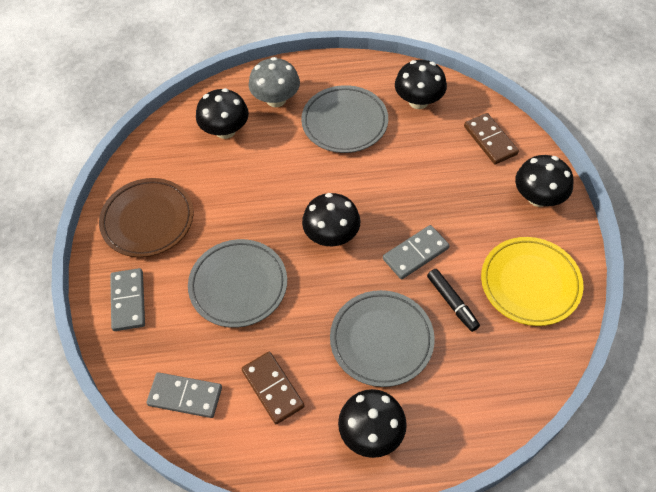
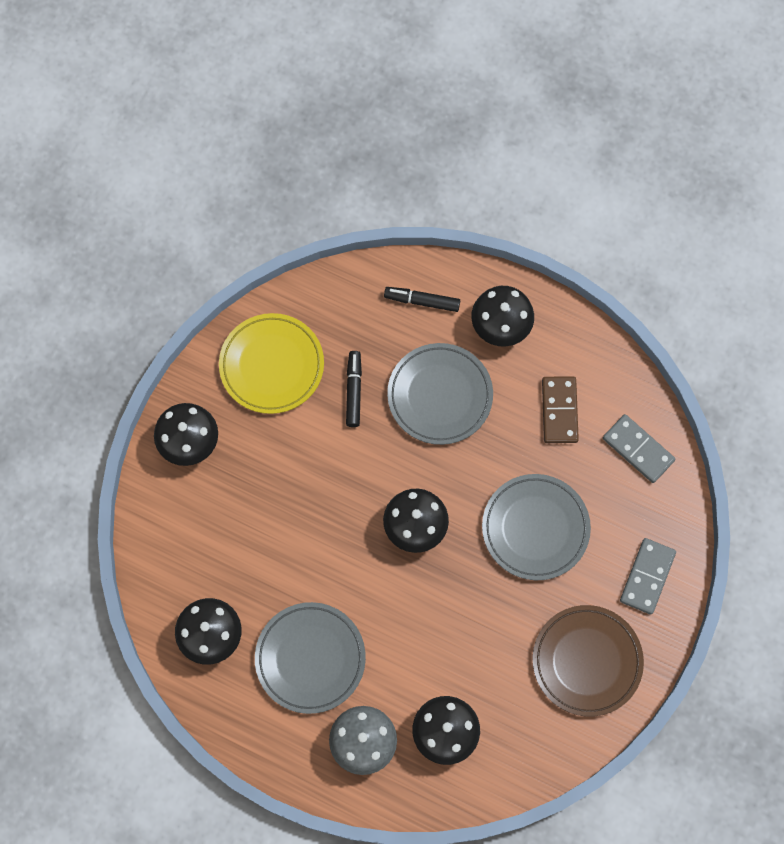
camera: 150 degrees left, 15 degrees up
grey domino [383,225,450,279] -> none
brown domino [464,113,519,164] -> none
none -> black marker [384,287,460,312]

